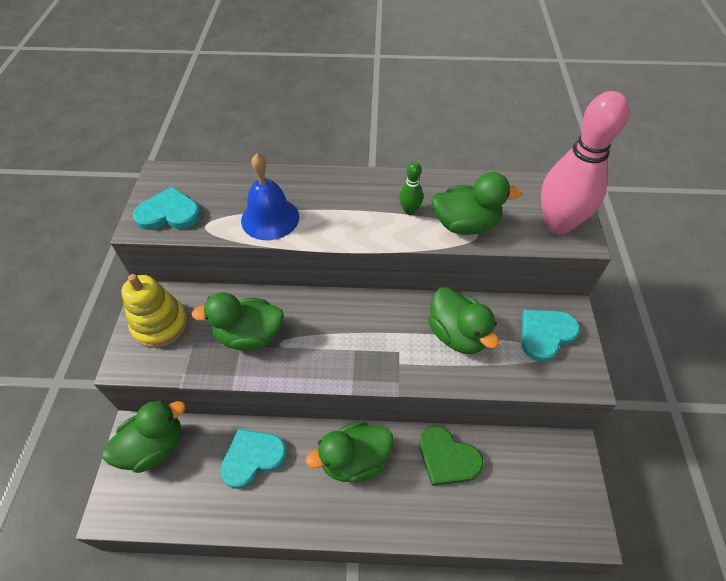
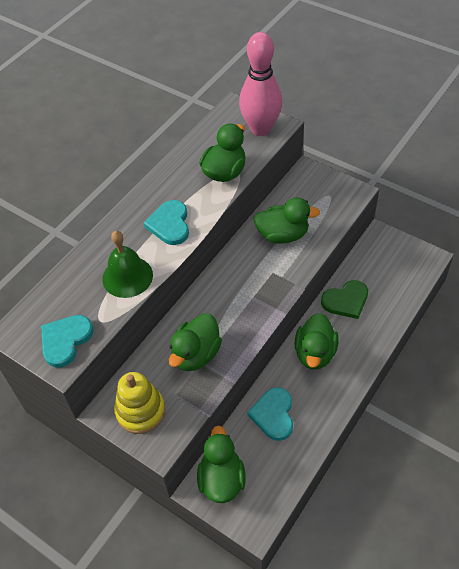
camera: 55 degrees left, 0 degrees up
blue bell [241,153,299,240] -> green bell [102,231,153,298]
green bowling pin [399,162,423,215] -> none
turquoise heart [521,310,580,362] -> turquoise heart moved to [144,200,189,245]

